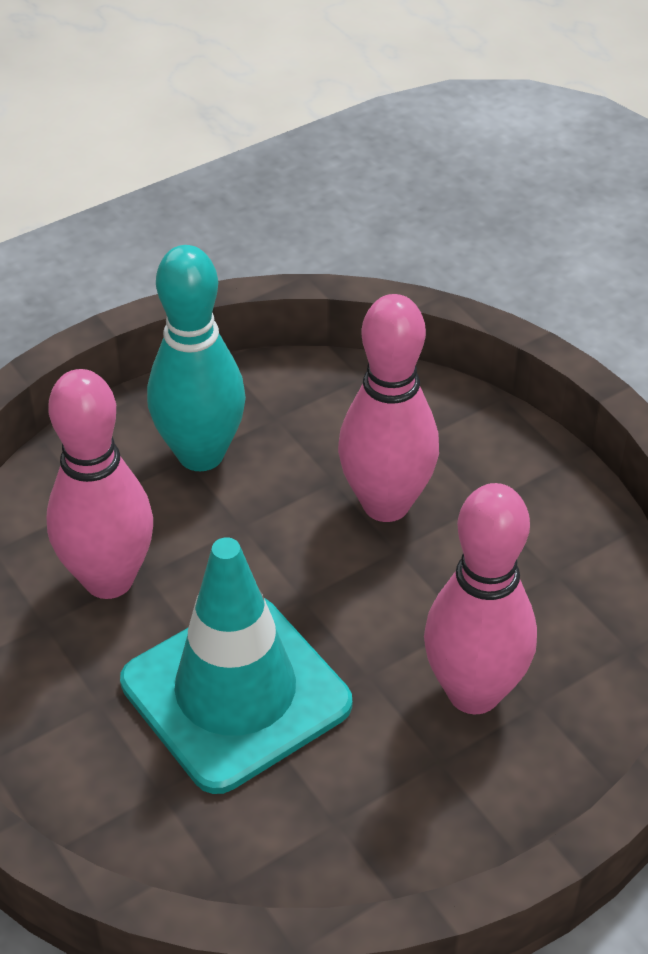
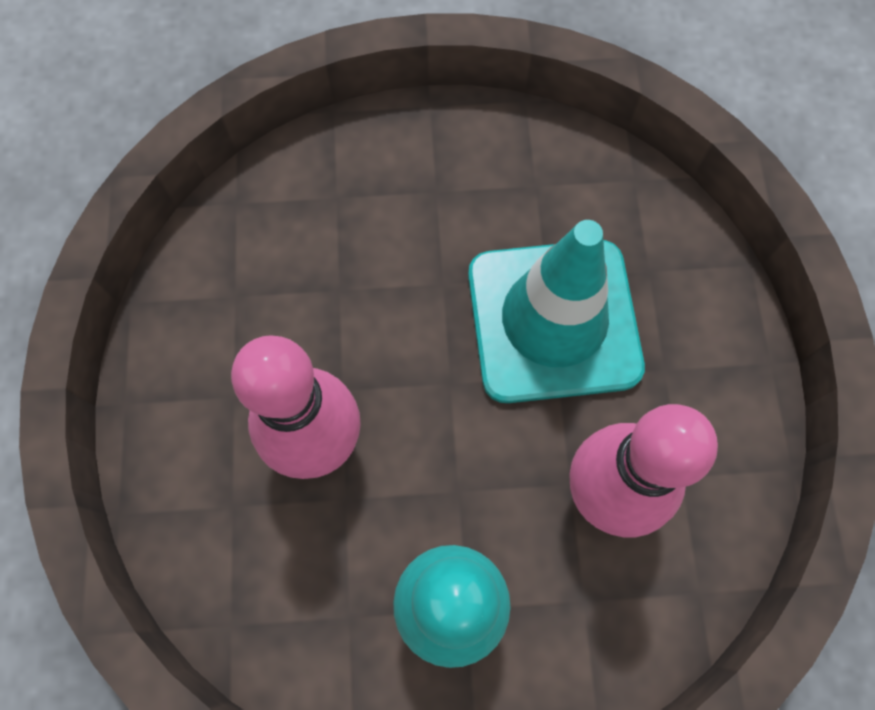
camera: 150 degrees left, 25 degrees up
pink bowling pin [424,483,537,714] -> none

